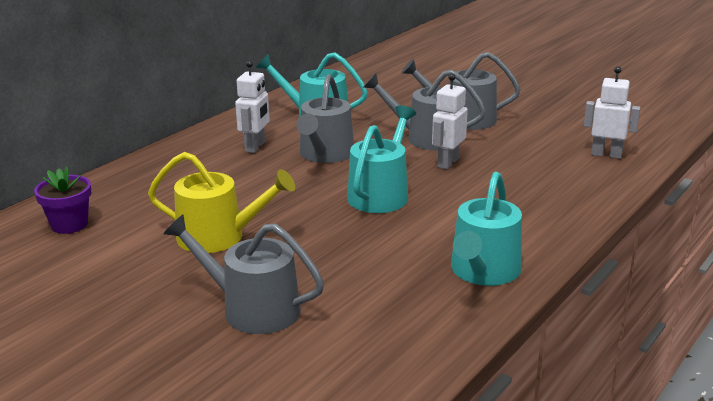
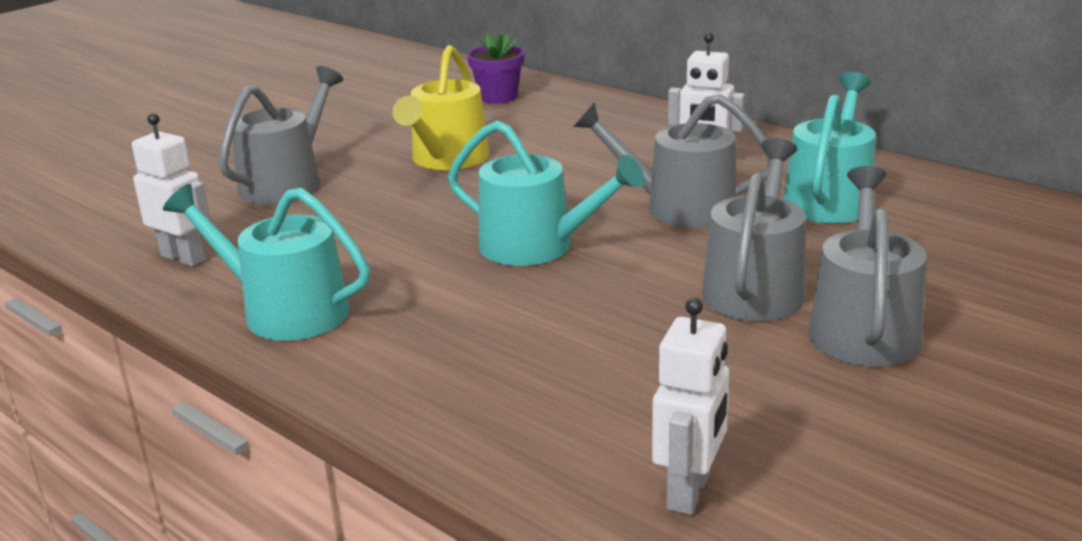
camera: 95 degrees right, 0 degrees up
white robot [432,74,468,169] -> white robot moved to [132,113,211,266]

